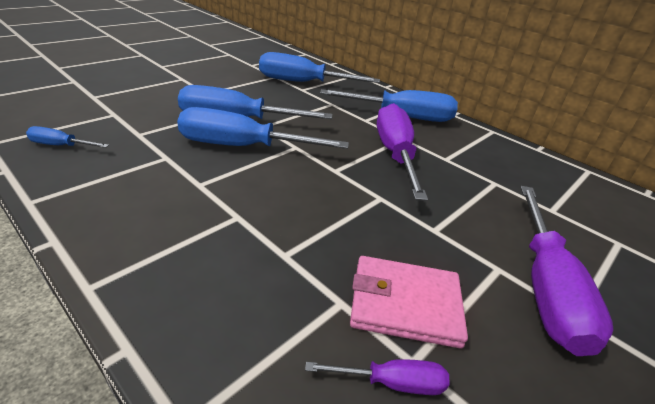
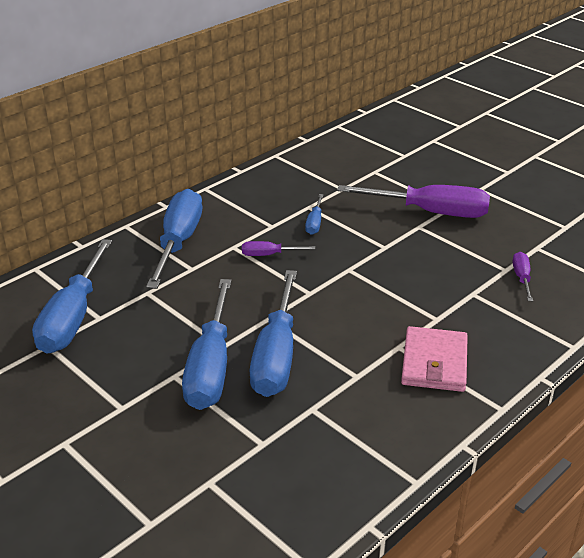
camera: 85 degrees left, 0 degrees up
blue screwdriver [26,126,109,148] -> blue screwdriver moved to [305,194,324,235]
pink wallet [350,256,468,349] -> pink wallet moved to [401,326,468,392]
purple screwdriver [377,103,428,201] -> purple screwdriver [242,241,315,256], size x0.46

